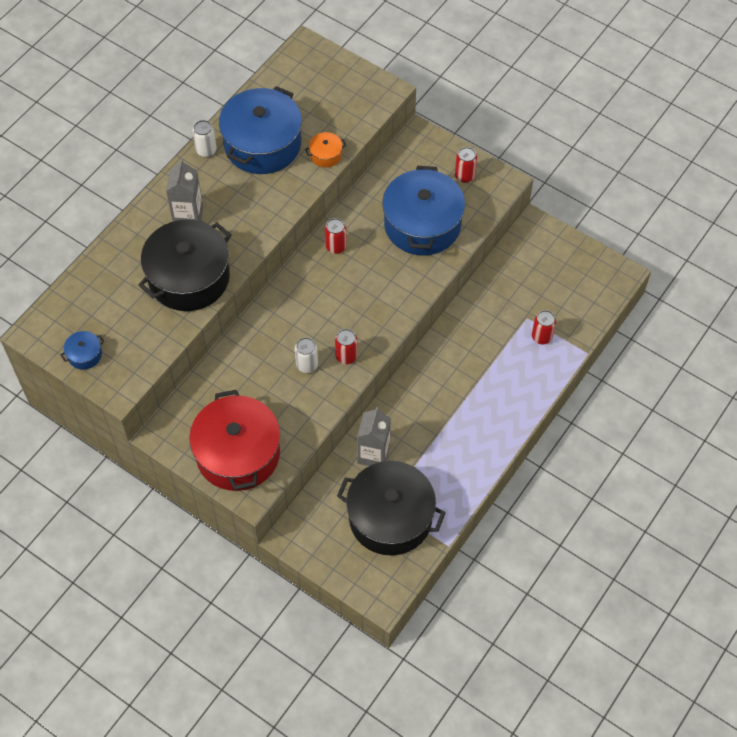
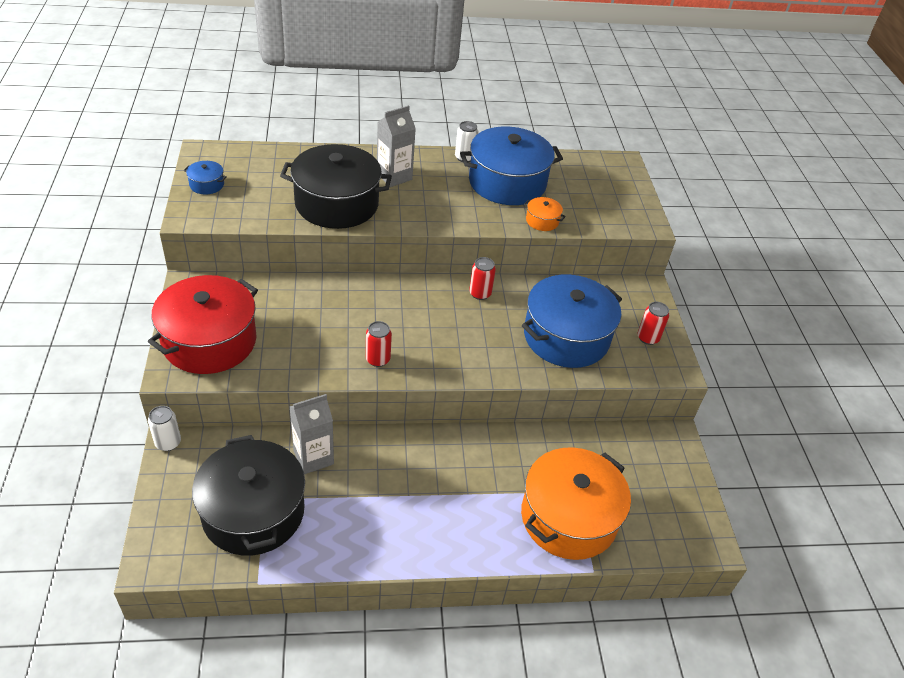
camera: 45 degrees right, 15 degrees down
white can [295,337,318,373] -> white can moved to [148,406,181,451]
red can [532,310,556,344] -> orange pot [521,447,631,560]

